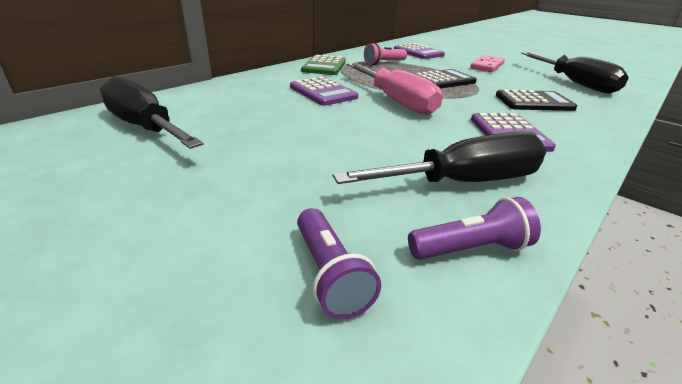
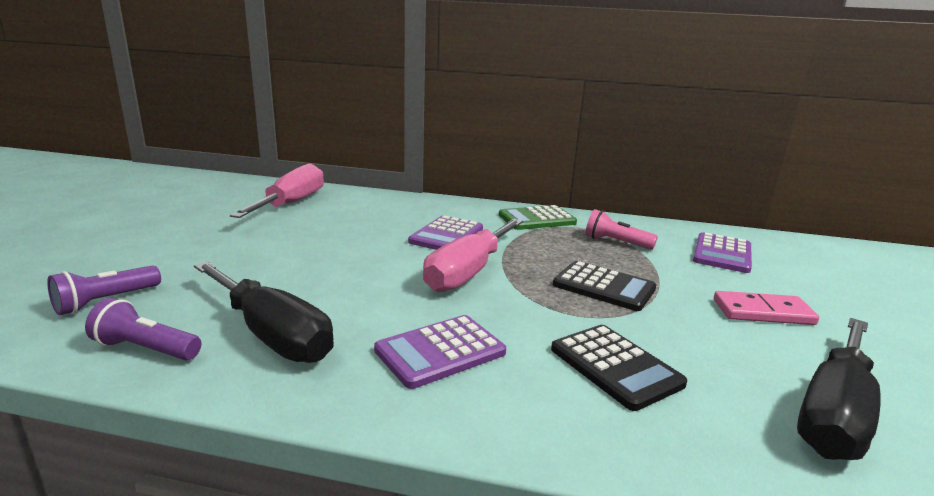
camera: 60 degrees right, 10 degrees down
black screwdriver [100,76,203,149] -> pink screwdriver [230,164,324,218]
purple flashlight [408,197,541,260] -> purple flashlight turned 150 degrees clockwise [85,298,201,360]

